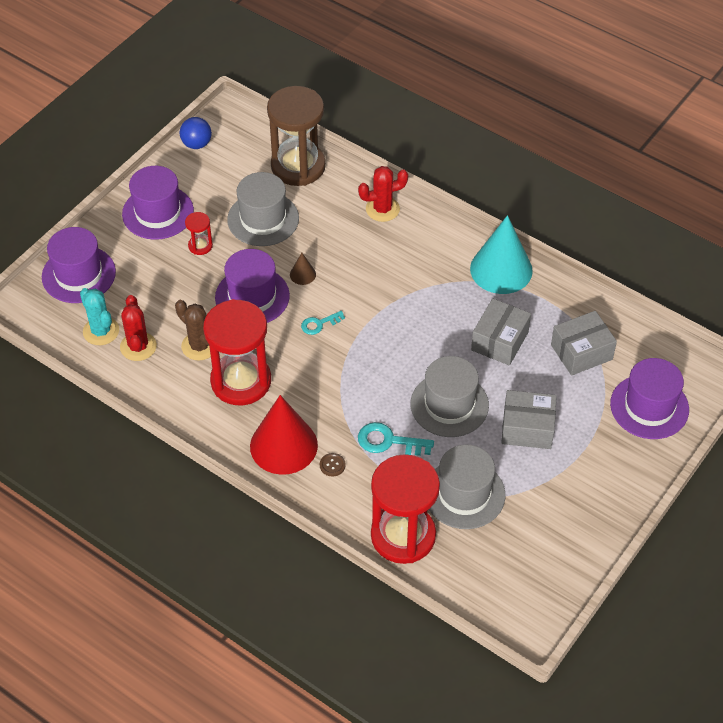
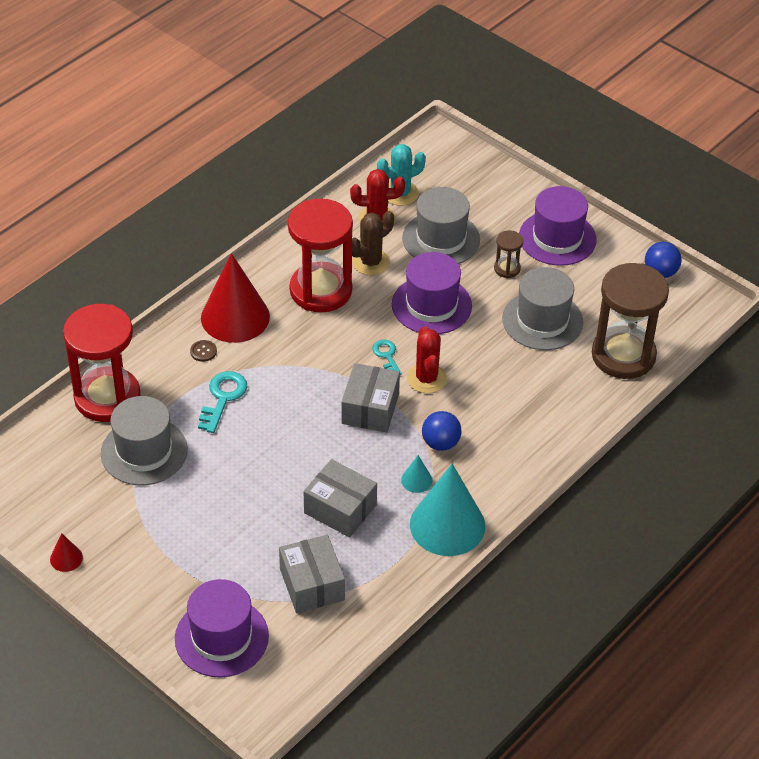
camera: 95 degrees right, 5 degrees down
purple hat [42,227,116,303] -> none
red hourglass [185,212,213,255] -> brown hourglass [494,230,523,278]
brown cone [290,253,316,285] -> none
red cactus [358,166,408,222] -> red cactus moved to [407,327,447,393]
grey hat [411,356,489,437] -> grey hat moved to [402,187,480,264]
grey box [501,390,557,449] -> grey box moved to [342,363,400,432]
none -> red cone [50,533,83,572]
none -> turquoise cone [401,455,432,493]
none -> blue ball [422,411,462,451]

